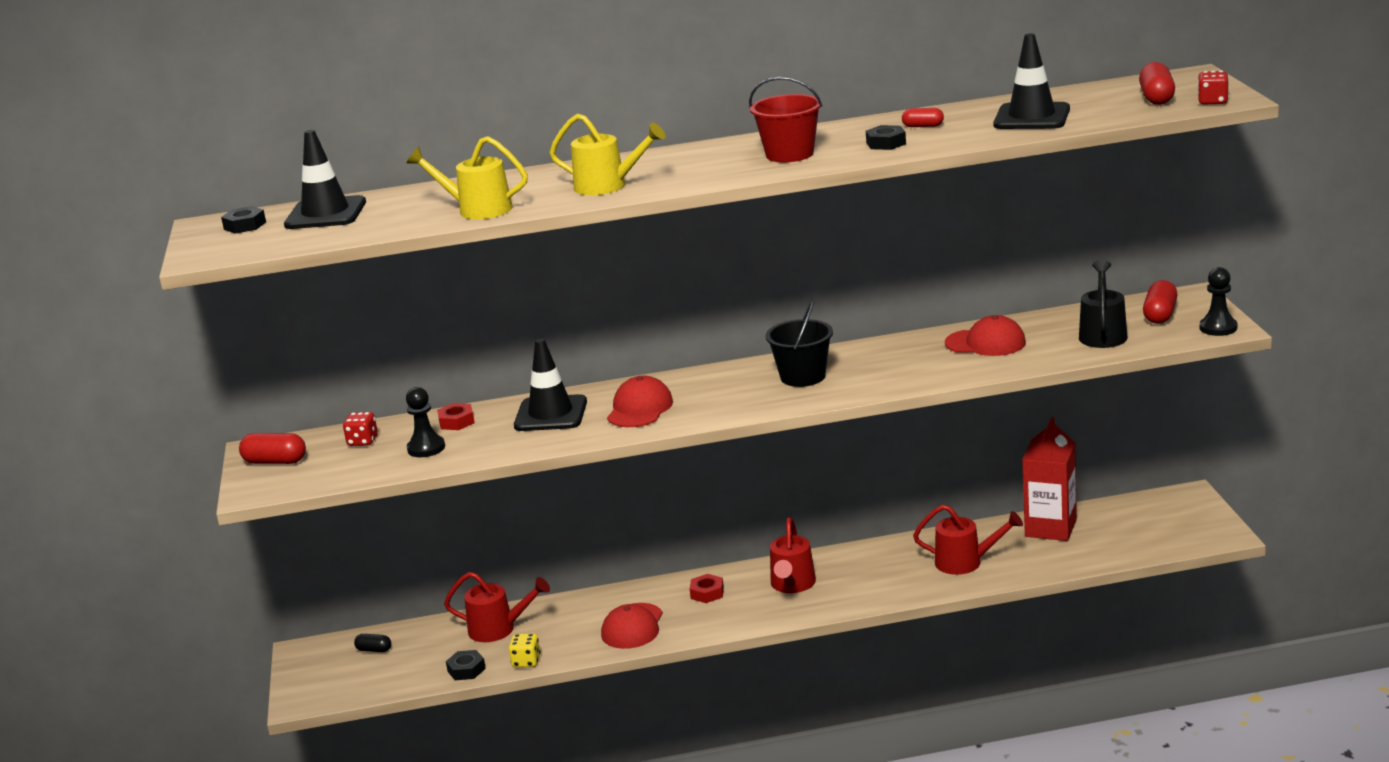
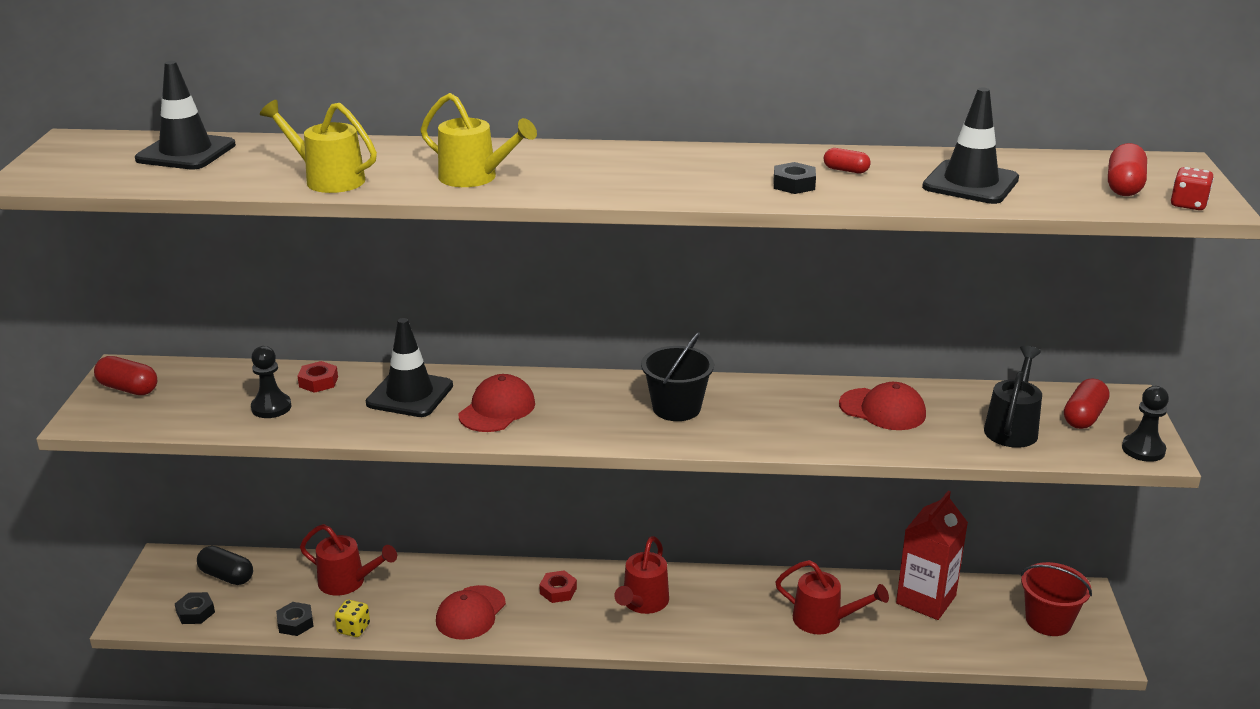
camera: 10 degrees right, 5 degrees up
black nut [221,206,266,234] -> black nut moved to [175,592,215,624]
red dice [343,412,378,446] -> none
black capsule [354,634,391,652] -> black capsule [197,546,253,585], size x1.67
red bucket [749,77,823,163] -> red bucket moved to [1021,562,1092,636]

